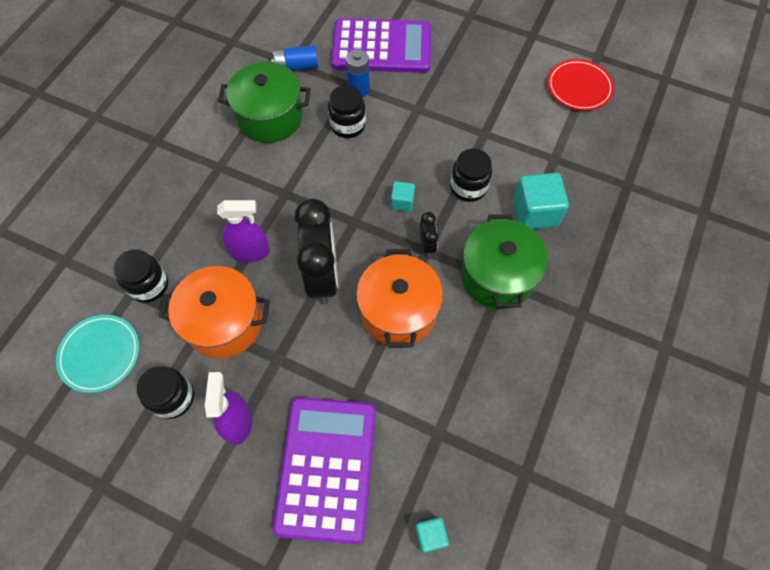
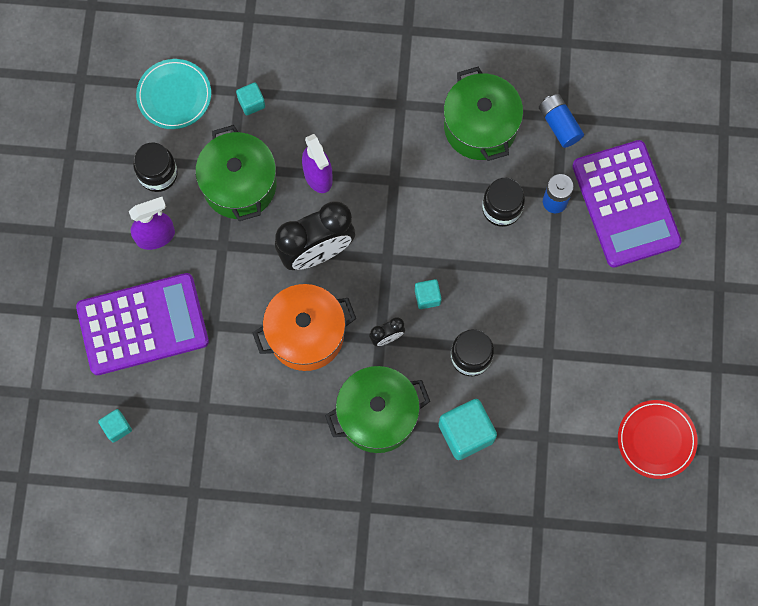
camera: 70 degrees right, 10 degrees up
black jar [113,249,168,303] -> turquoise cube [236,82,265,115]
orange pot [159,266,270,359] -> green pot [195,125,276,221]

